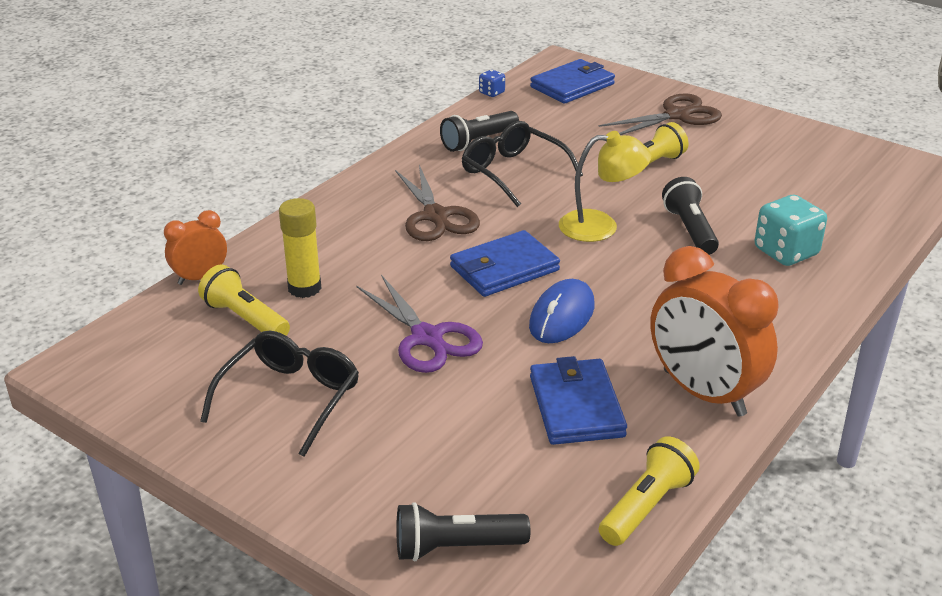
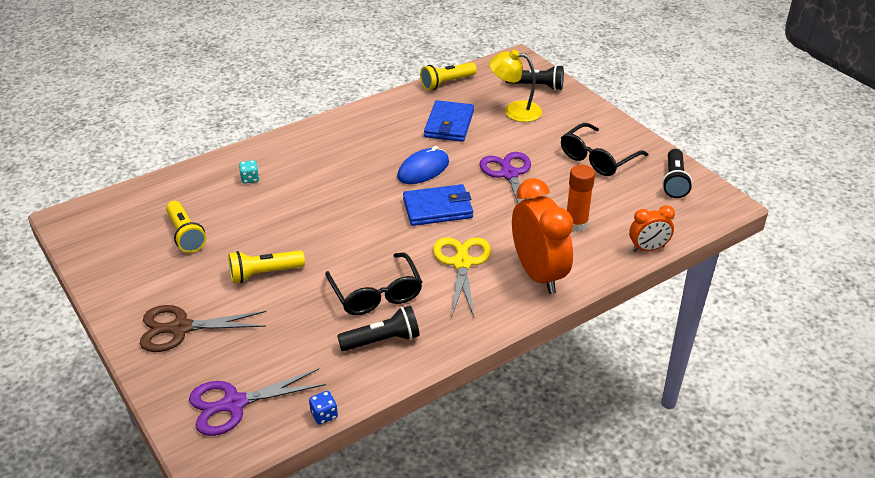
camera: 160 degrees left, 5 degrees up
yellow flashlight [198,265,290,336] -> yellow flashlight moved to [166,201,206,253]
yellow glue stick [279,198,322,298] -> orange glue stick [567,165,595,232]
brown scissors [395,165,480,241] -> yellow scissors [433,237,491,317]
blue wallet [530,59,615,104] -> purple scissors [189,368,326,436]
yellow lamp [559,131,652,242] -> yellow lamp moved to [489,50,542,122]
orange clock [650,246,778,417] -> orange clock moved to [512,178,573,294]
black flashlight [662,177,719,255] -> black flashlight moved to [662,149,692,198]
turquoise dice [755,195,827,266] -> turquoise dice [239,160,259,184], size x0.50

